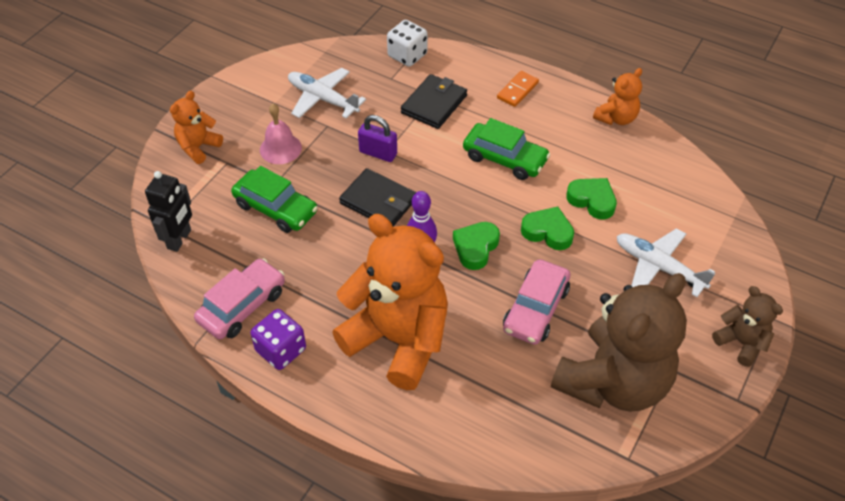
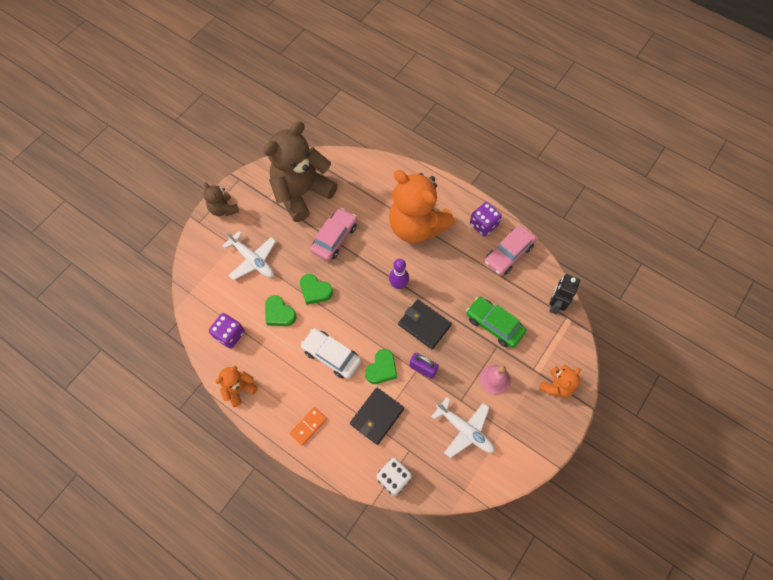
camera: 175 degrees left, 15 degrees up
green heart [453,222,500,270] -> green heart moved to [365,349,397,384]
green car [463,118,550,180] -> white car [301,328,361,379]
none -> purple dice [209,313,245,349]

